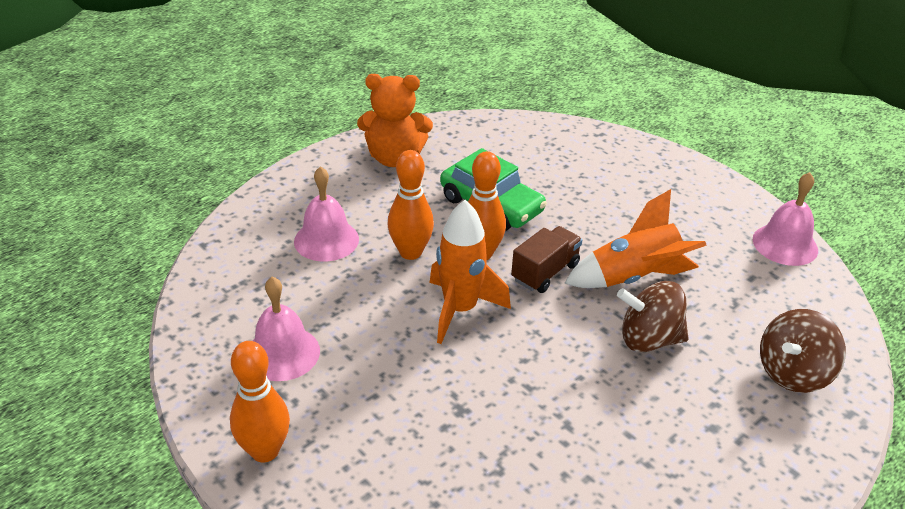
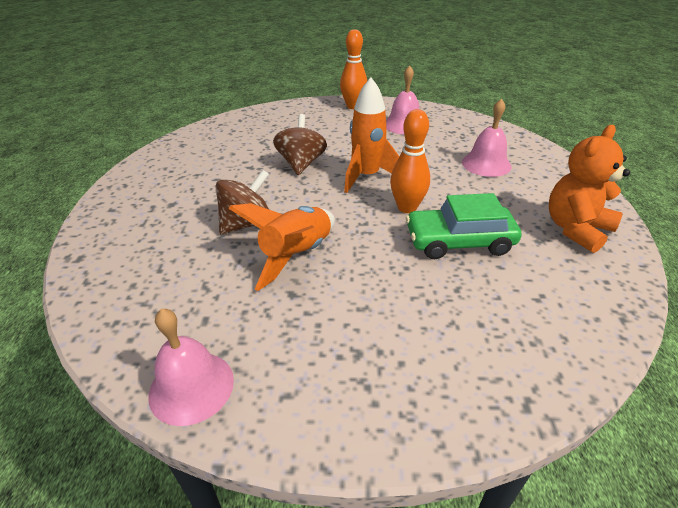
camera: 135 degrees right, 0 degrees up
orange bowling pin [388,150,434,260] -> none
brown truck [511,226,582,293] -> none
brown spinning top [760,309,846,393] -> brown spinning top moved to [273,114,327,175]

